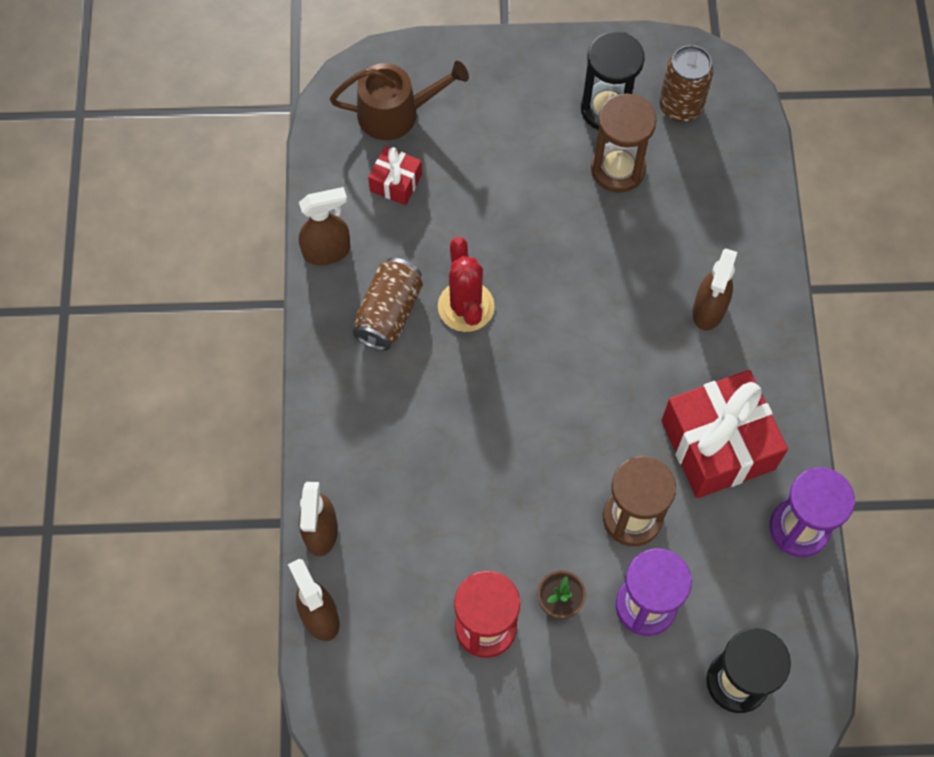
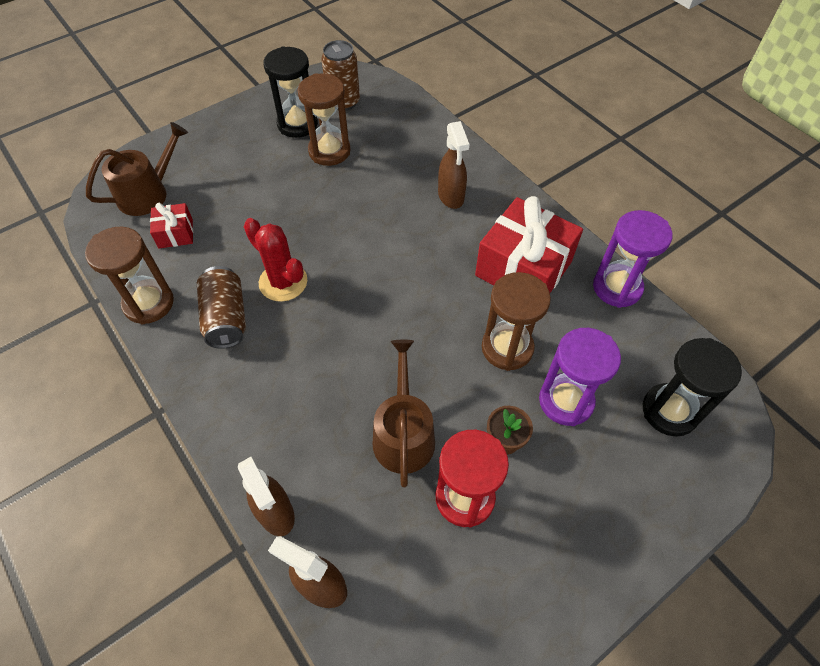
camera: 35 degrees left, 10 degrees down
brown spray bottle [299,187,350,265] -> brown hourglass [85,226,174,325]
none -> brown watering can [373,340,435,487]

